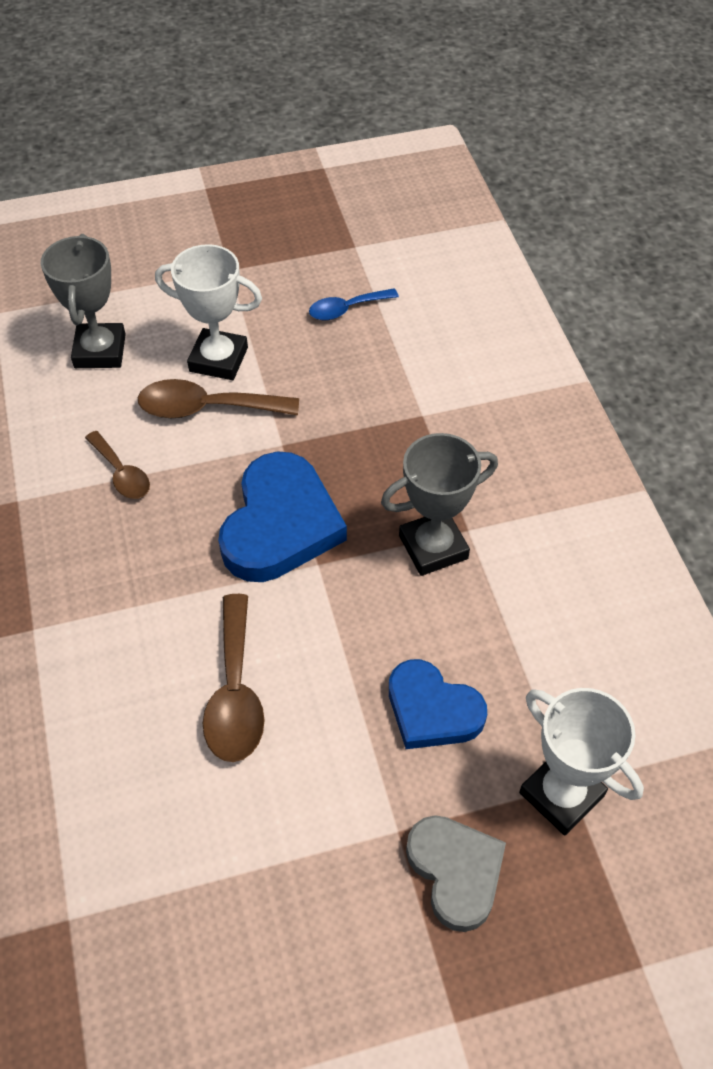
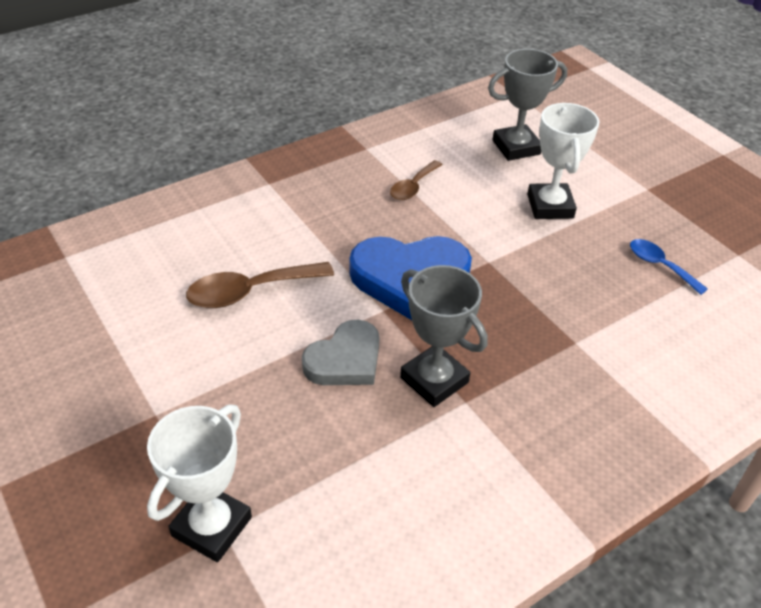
camera: 70 degrees right, 10 degrees down
brown spoon [138,379,299,418] -> none
blue heart [389,659,487,749] -> none
grey heart [406,815,506,932] -> grey heart moved to [302,320,380,385]

